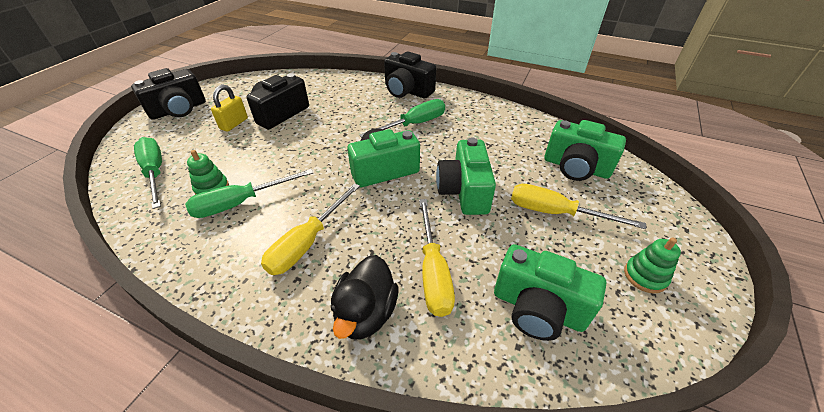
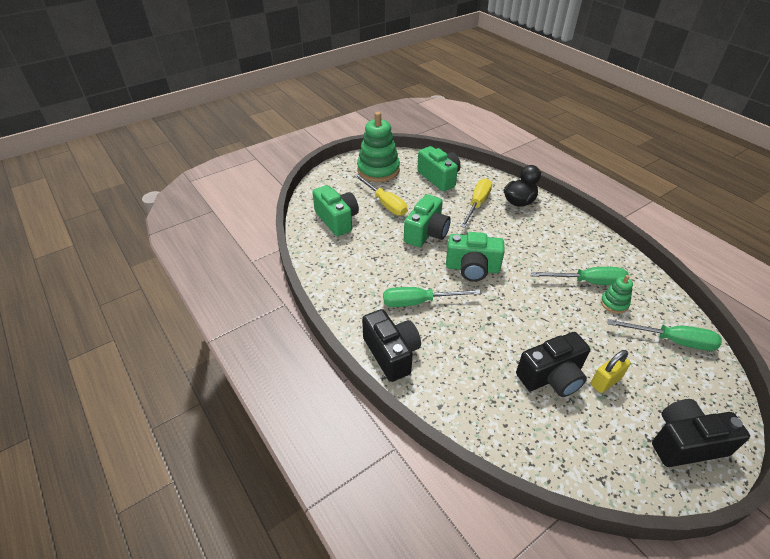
camera: 150 degrees left, 0 degrees up
green screwdriver [134,137,162,209] -> green screwdriver turned 75 degrees counterclockwise [607,319,722,351]
yellow screwdriver [261,183,360,275] -> none
green stacking toy [624,237,681,293] -> green stacking toy [357,112,400,182], size x2.09

